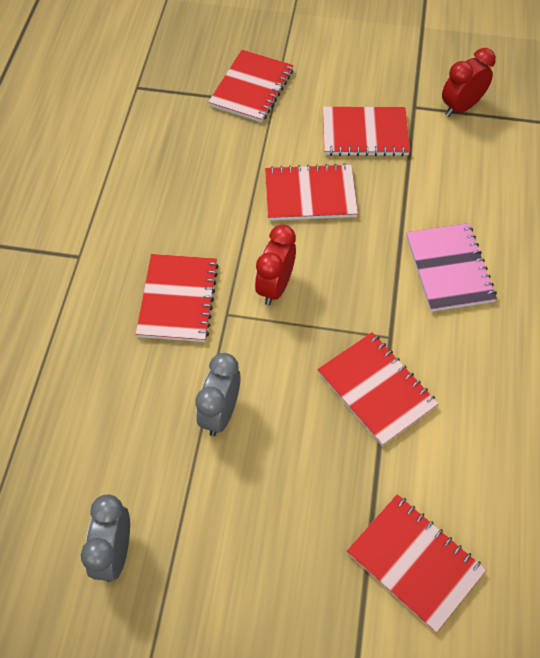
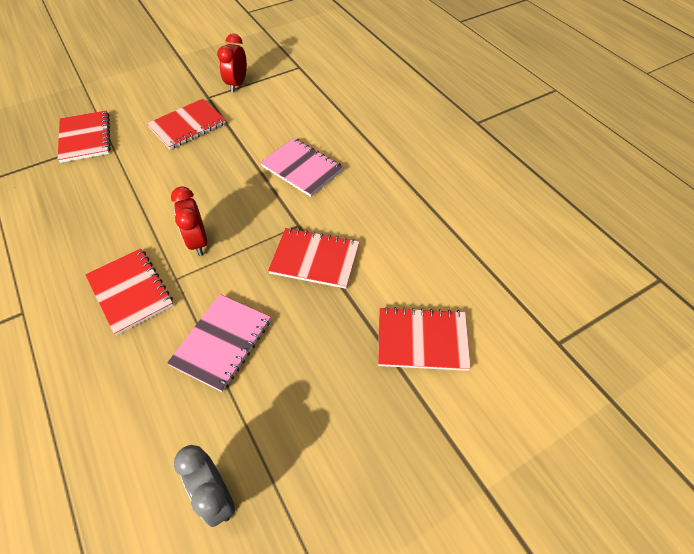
camera: 40 degrees left, 5 degrees down
grey clock [195,353,240,436] -> pink notebook [167,294,271,392]
red notebook [265,163,358,221] -> none

